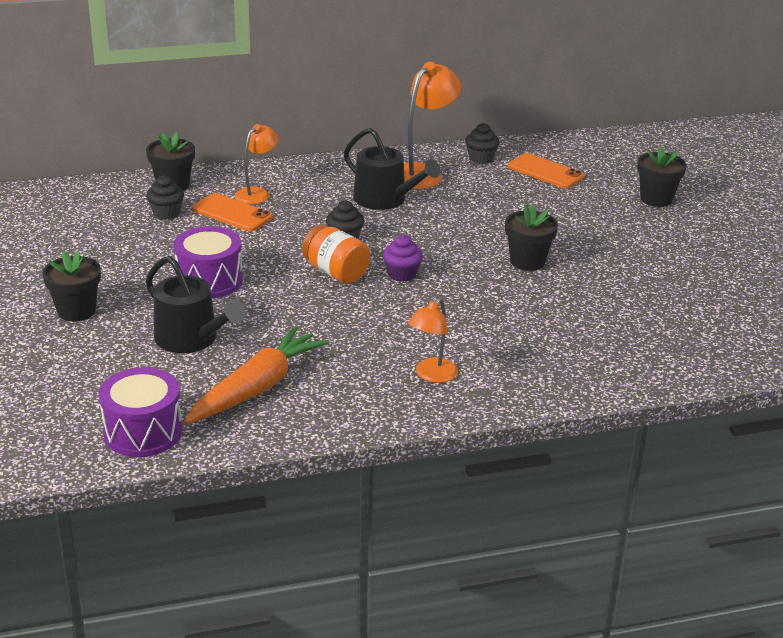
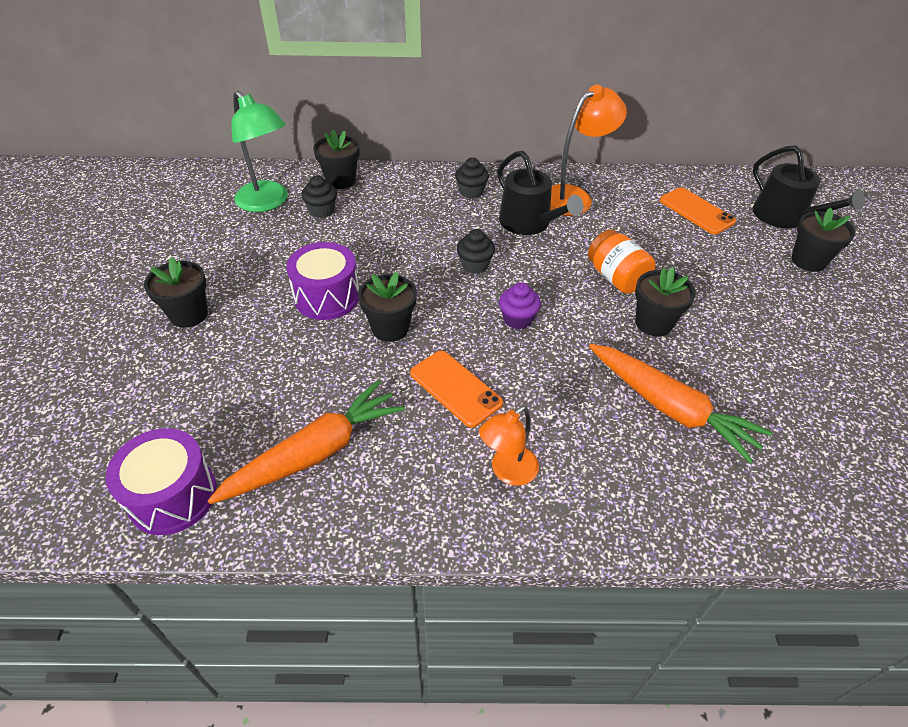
camera: 15 degrees right, 15 degrees up
black watering can [146,256,246,353] -> black watering can moved to [753,145,865,228]
orange phone [192,193,273,231] -> orange phone moved to [410,351,503,428]
orange lamp [235,124,278,204] -> none
orange jar [302,225,370,284] -> orange jar moved to [588,229,656,294]
black cupcake [465,123,499,164] -> black cupcake moved to [455,157,489,199]
none -> green lamp [231,90,288,212]
none -> black flower pot [358,272,417,342]
none -> orange carrot [589,344,772,464]

